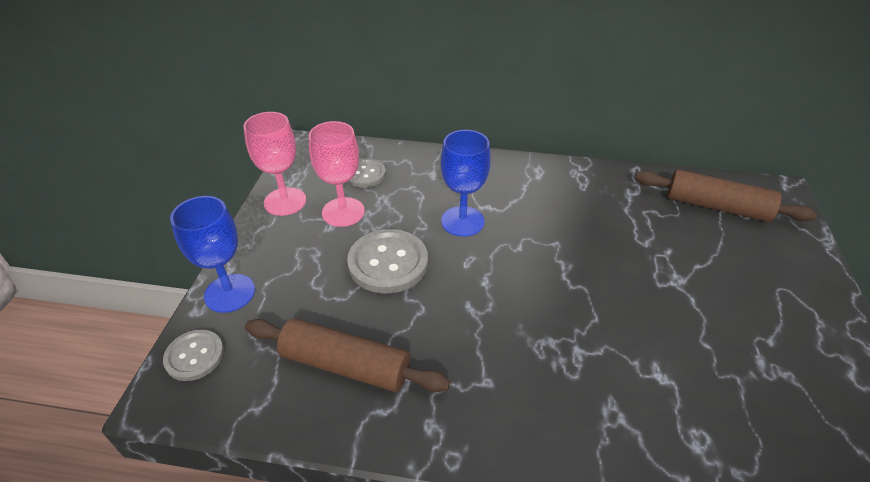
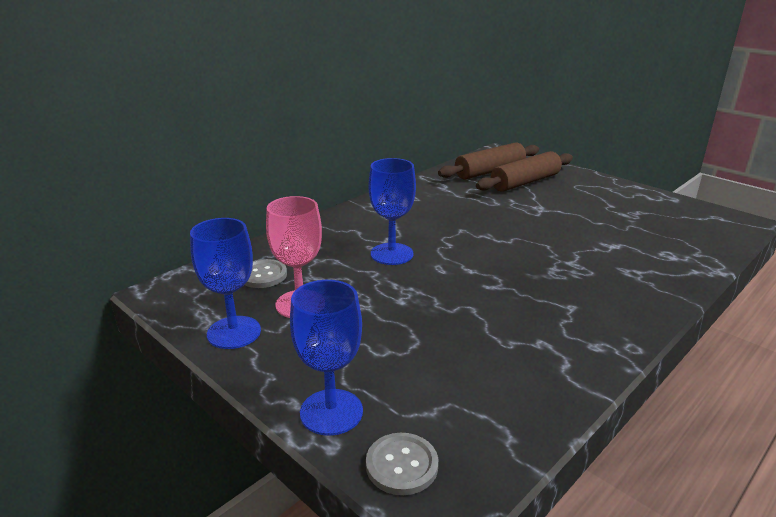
camera: 55 degrees left, 15 degrees down
pink goblet [244,112,306,216] -> blue goblet [190,218,261,349]
brown rolling pin [245,318,450,392] -> brown rolling pin moved to [476,151,573,192]
grey button [347,229,428,293] -> none

